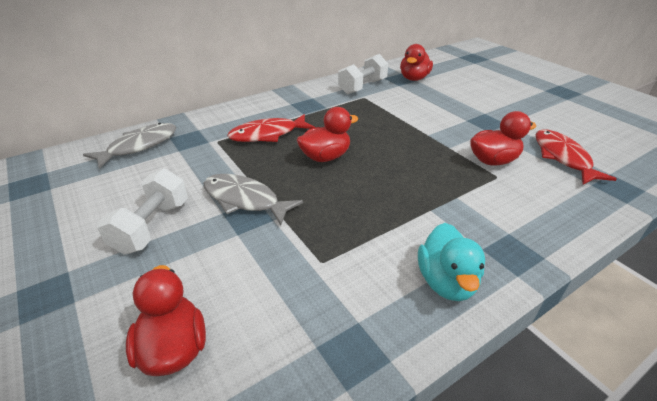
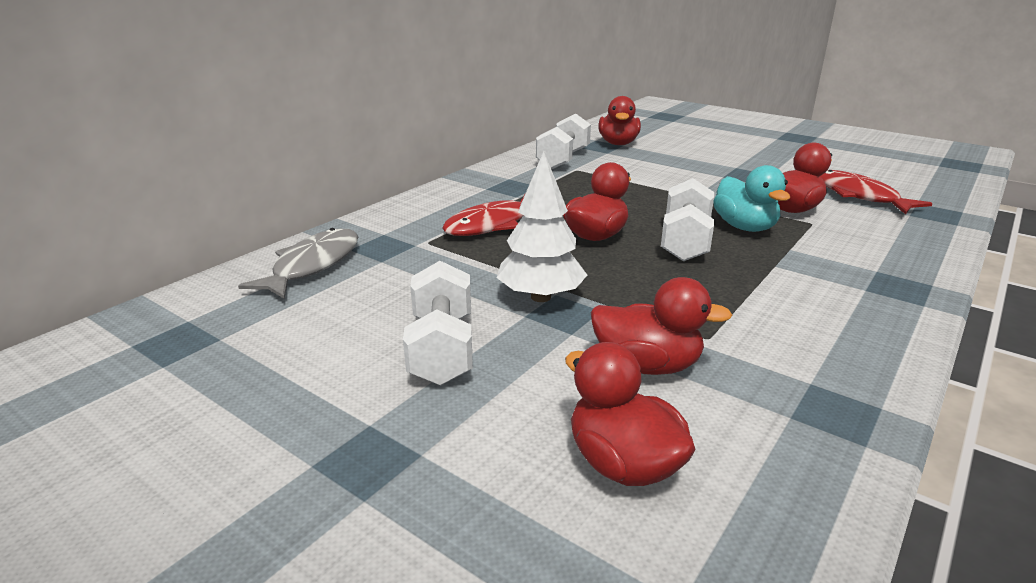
camera: 20 degrees left, 10 degrees down
grey fish [204,174,303,225] -> white tree [497,151,587,302]
turquoise duck [418,223,485,301] -> turquoise duck moved to [713,165,790,232]
none -> red duck [591,277,732,375]
none -> white dumbbell [661,178,714,261]

